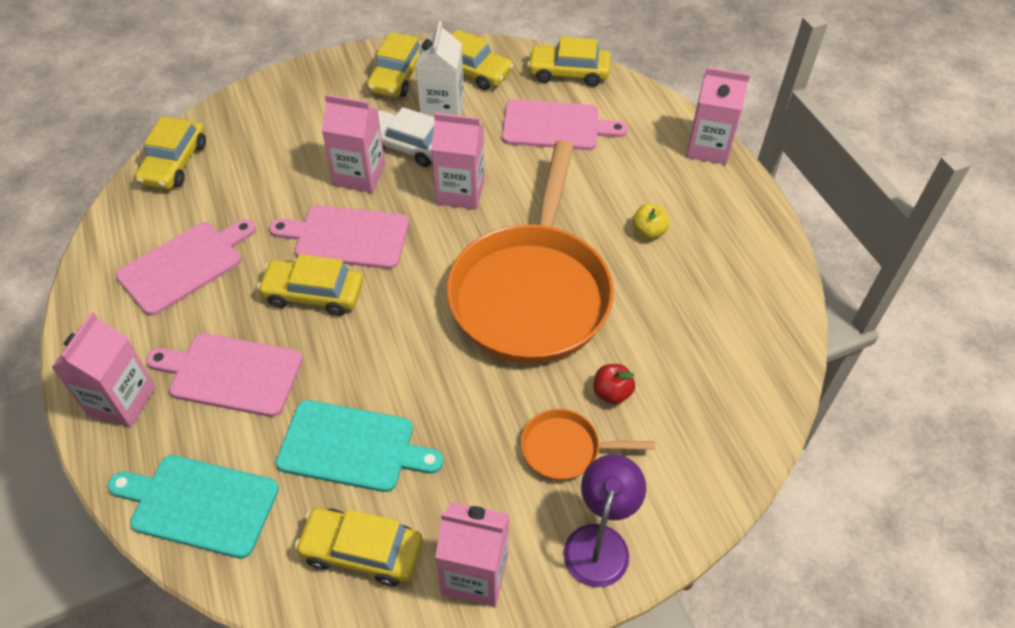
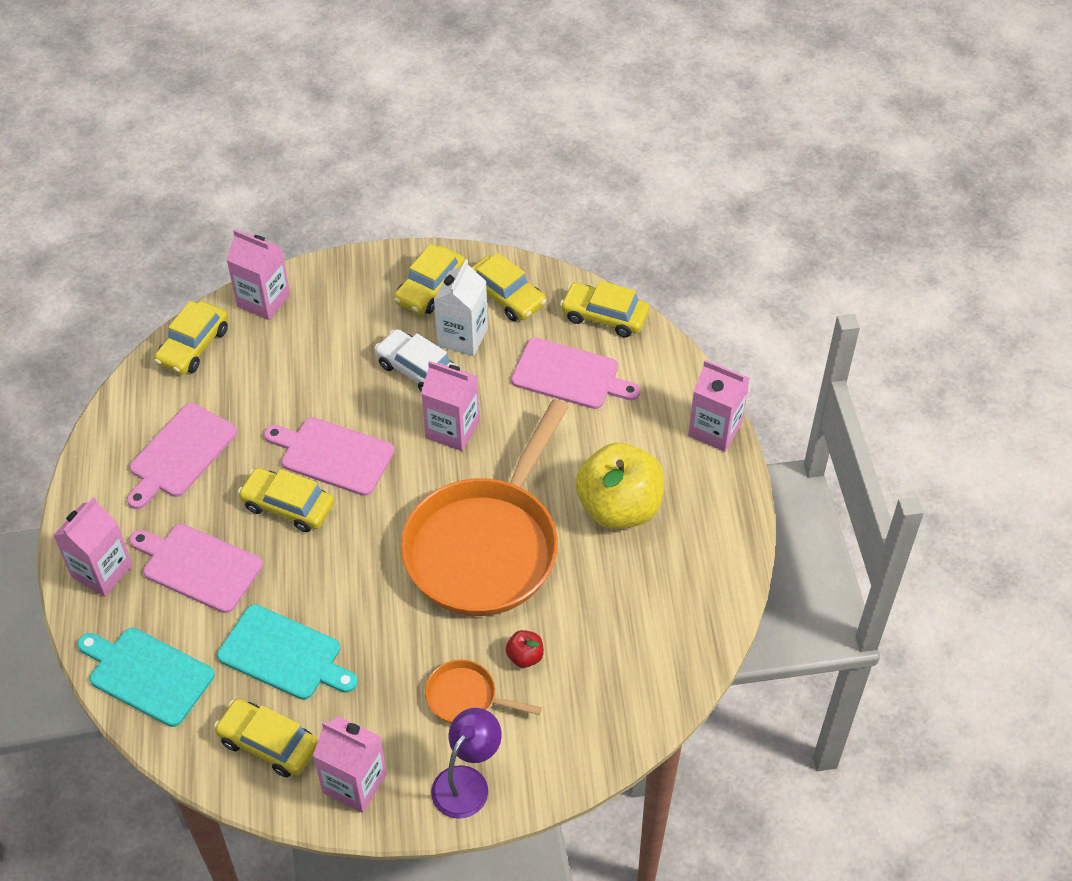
camera: 15 degrees right, 0 degrees up
pink cutting board [116,219,256,316] -> pink cutting board turned 150 degrees clockwise [127,403,237,509]
pink carton [322,94,385,193] -> pink carton moved to [226,229,290,320]
yellow apple [632,204,669,239] -> yellow apple [575,443,664,529], size x2.45

